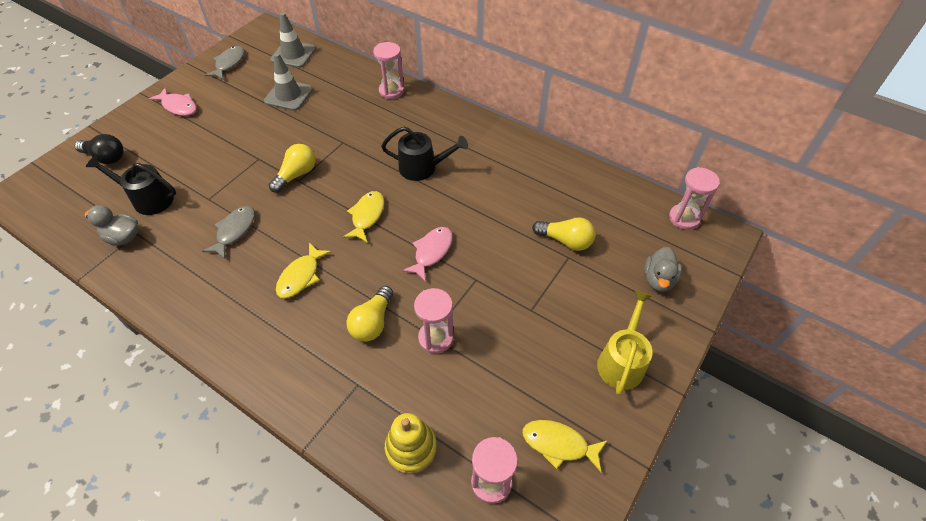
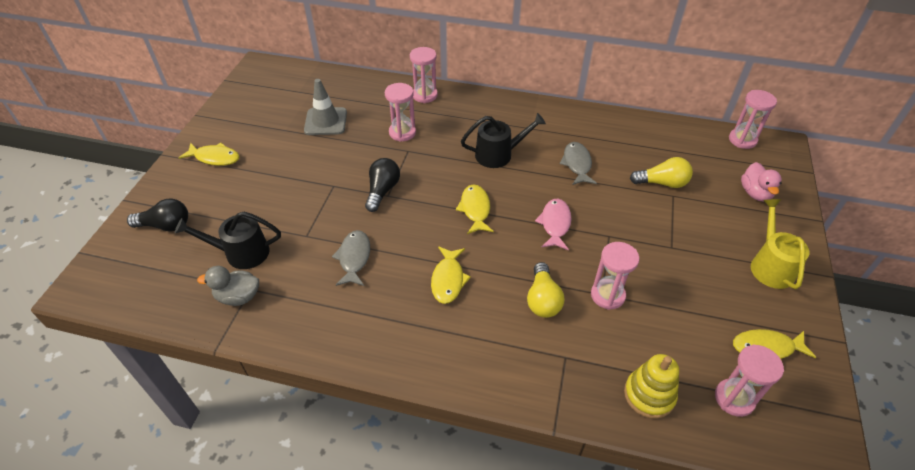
camera: 20 degrees left, 5 degrees down
pink fish [149,87,197,116] -> yellow fish [179,143,240,166]
grey fish [205,46,244,79] -> grey fish moved to [559,142,597,185]
yellow light bulb [269,144,316,193] -> black light bulb [365,158,400,212]
grey traffic cone [270,12,316,68] -> none
grey duck [644,247,682,292] -> pink duck [741,162,782,201]
none -> pink hourglass [385,83,416,142]

